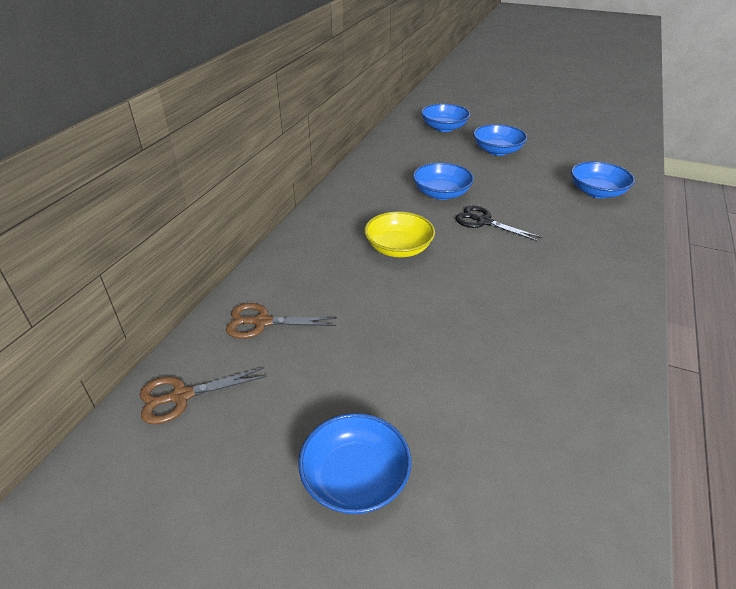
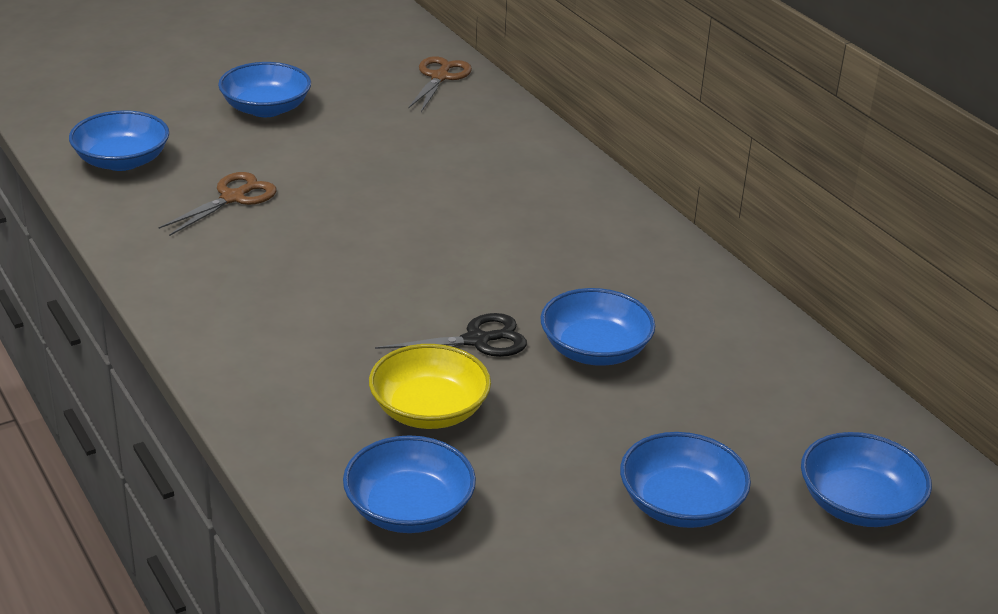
camera: 125 degrees right, 5 degrees down
brown scissors [226,303,337,339] -> brown scissors moved to [158,172,276,236]
yellow bowl [364,211,435,257] -> yellow bowl moved to [369,344,491,429]
none -> blue bowl [69,110,169,171]

